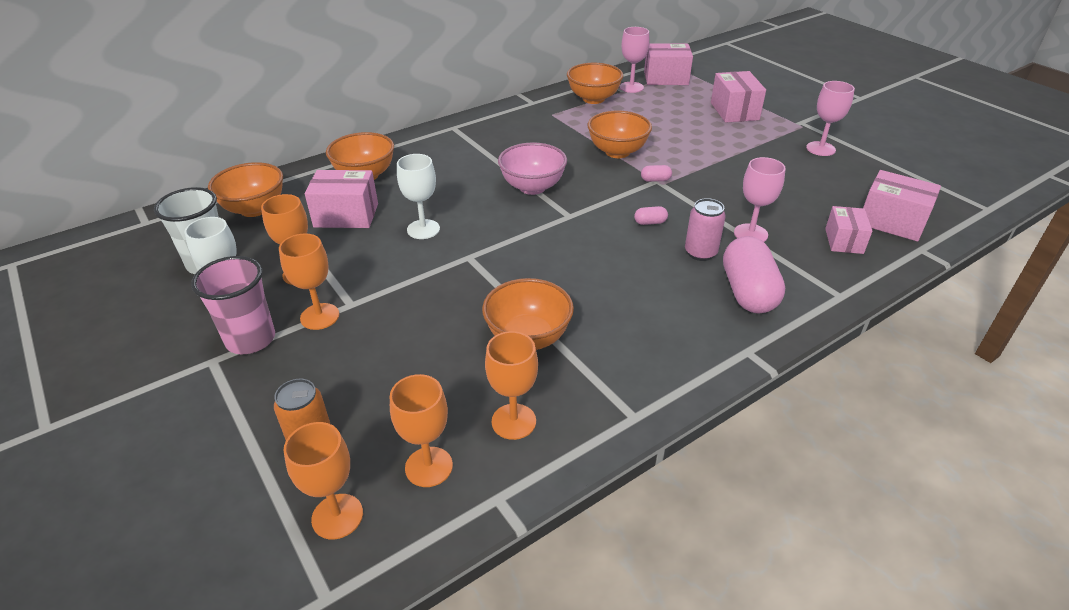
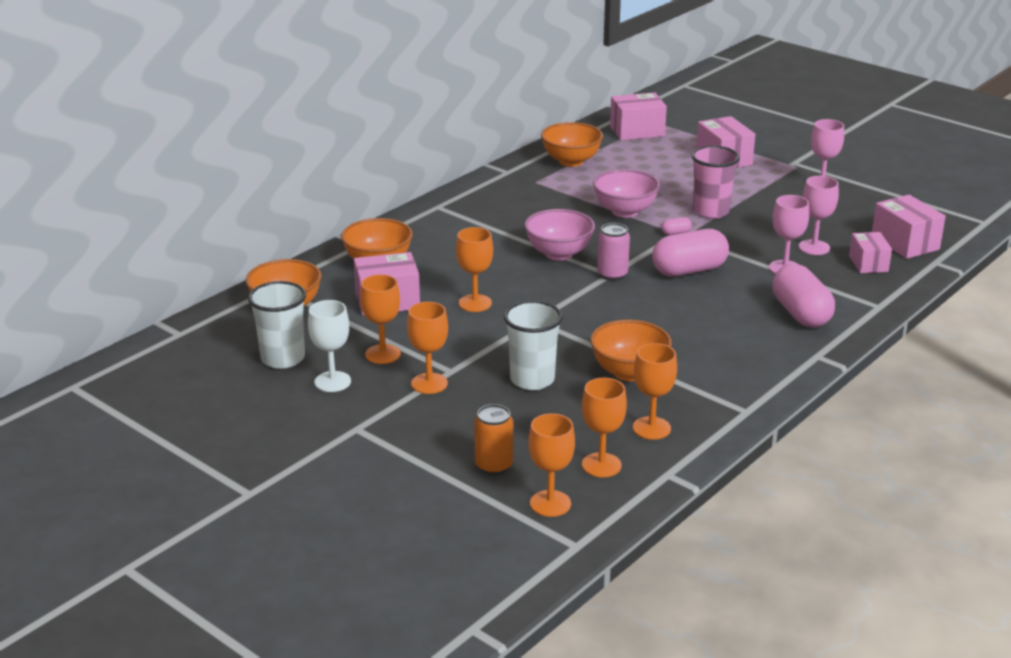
camera: 15 degrees left, 10 degrees down
pink cup [191,256,275,354] -> pink cup moved to [691,146,740,219]
white goblet [397,154,440,239] -> orange goblet [456,227,493,312]
orange bowl [587,111,652,158] -> pink bowl [593,169,660,218]
pink goblet [620,27,650,93] -> pink goblet moved to [798,176,839,255]
pink capsule [634,206,668,225] -> pink capsule [652,229,729,276], size x2.43
pink can [685,198,726,261] -> pink can moved to [597,223,630,281]
pink box [863,170,941,241] -> pink box turned 45 degrees clockwise [872,195,946,259]
none -> white cup [504,301,563,390]

